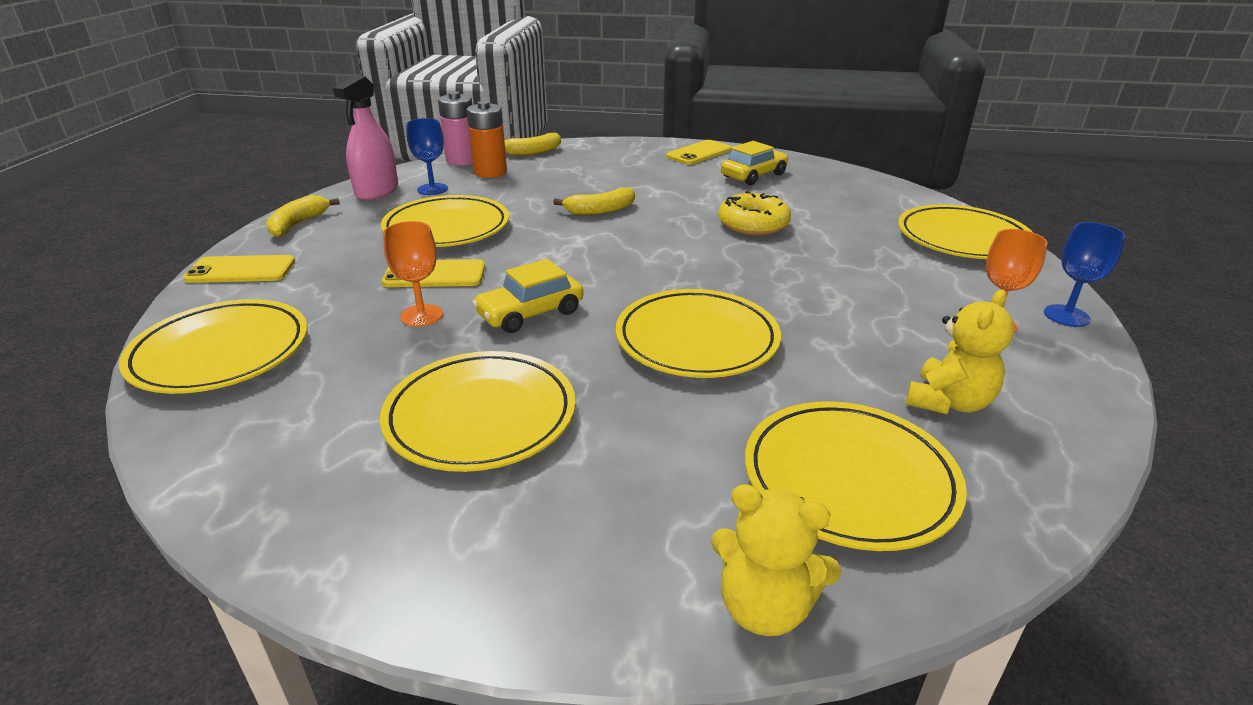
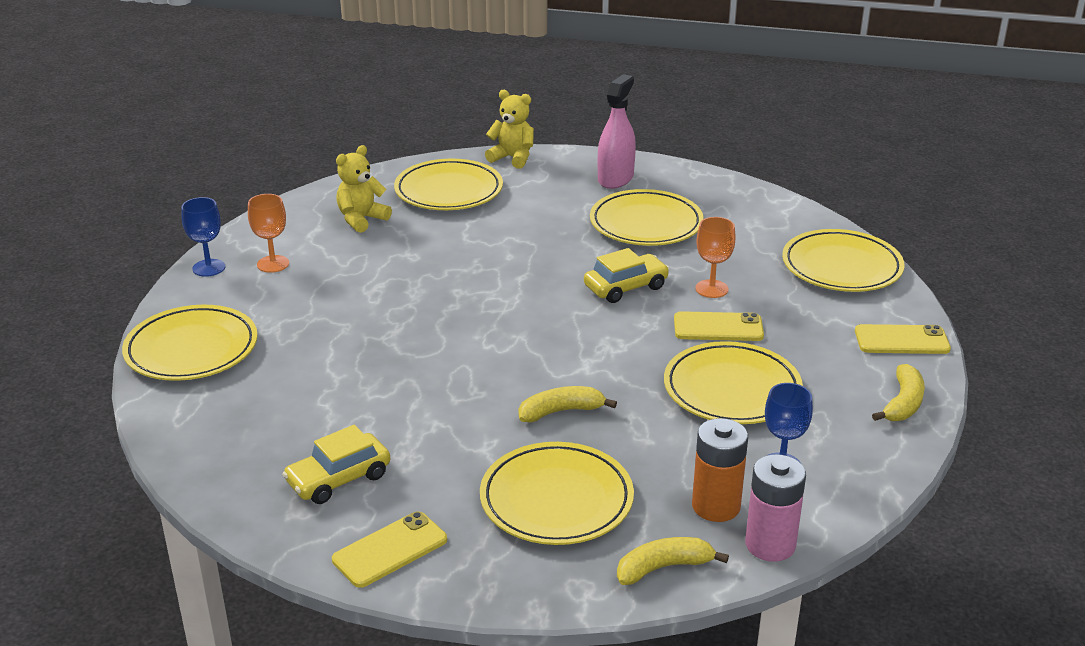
camera: 175 degrees left, 0 degrees up
pink spray bottle [333,75,398,200] -> pink spray bottle moved to [598,74,636,189]
yellow plate [616,289,781,378] -> yellow plate moved to [480,442,634,545]
yellow donut [718,191,791,235] -> none

